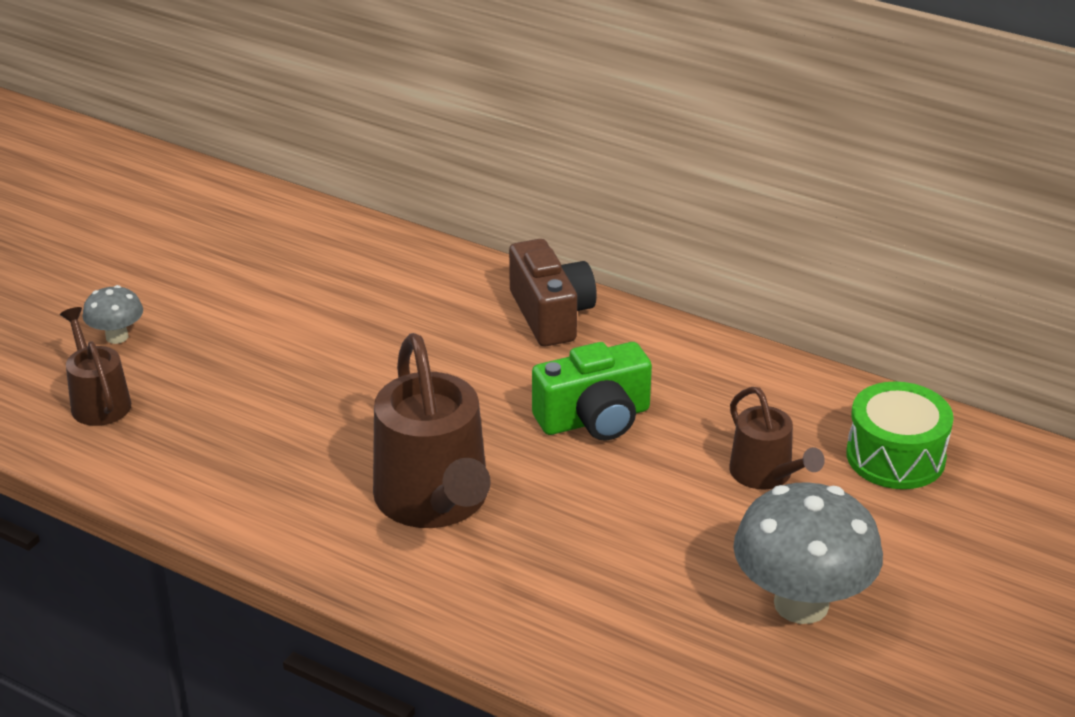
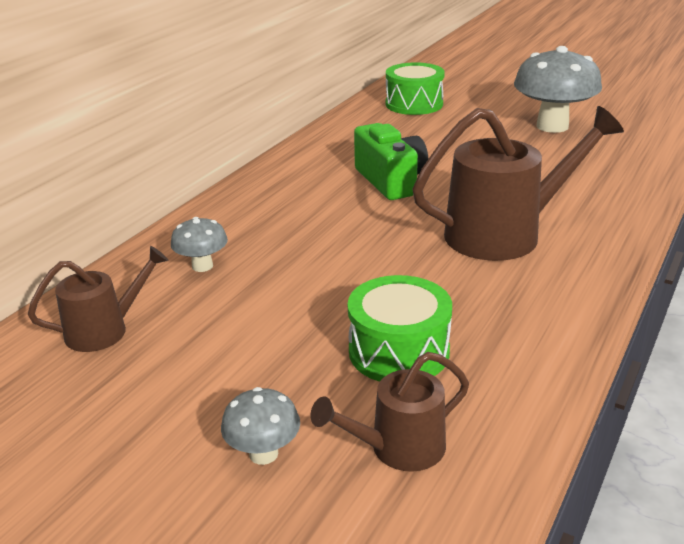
camera: 90 degrees left, 5 degrees down
brown camera [509,239,597,346] -> none
brown watering can [729,387,825,490] -> brown watering can moved to [28,246,169,352]
none -> grey mushroom [171,217,228,272]
none -> green drum [348,275,452,382]

